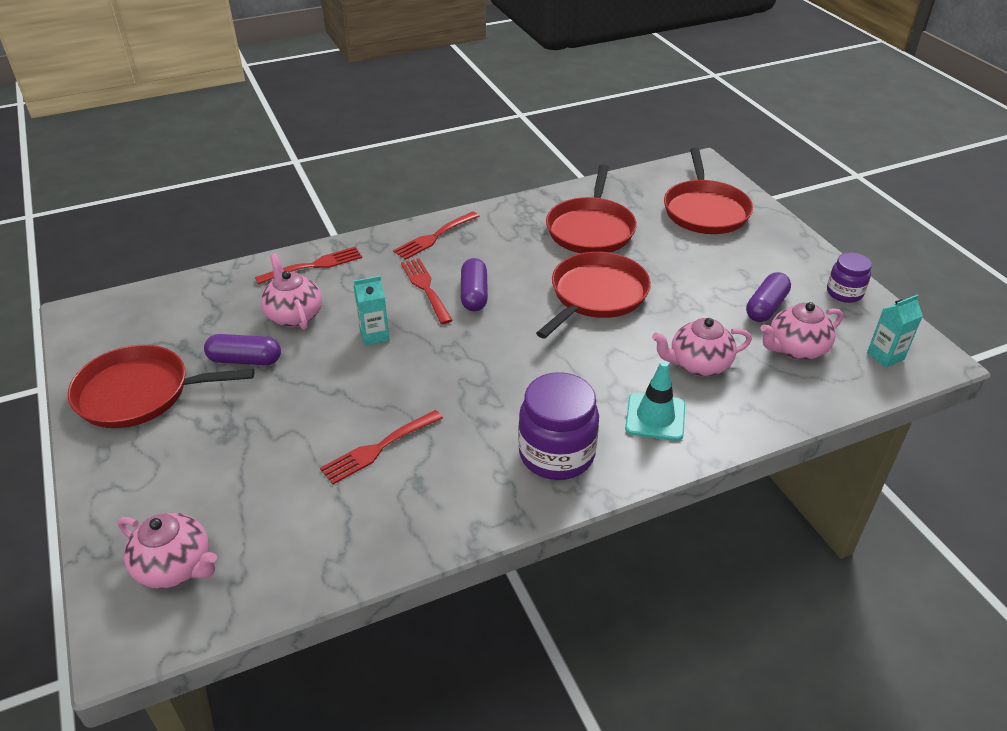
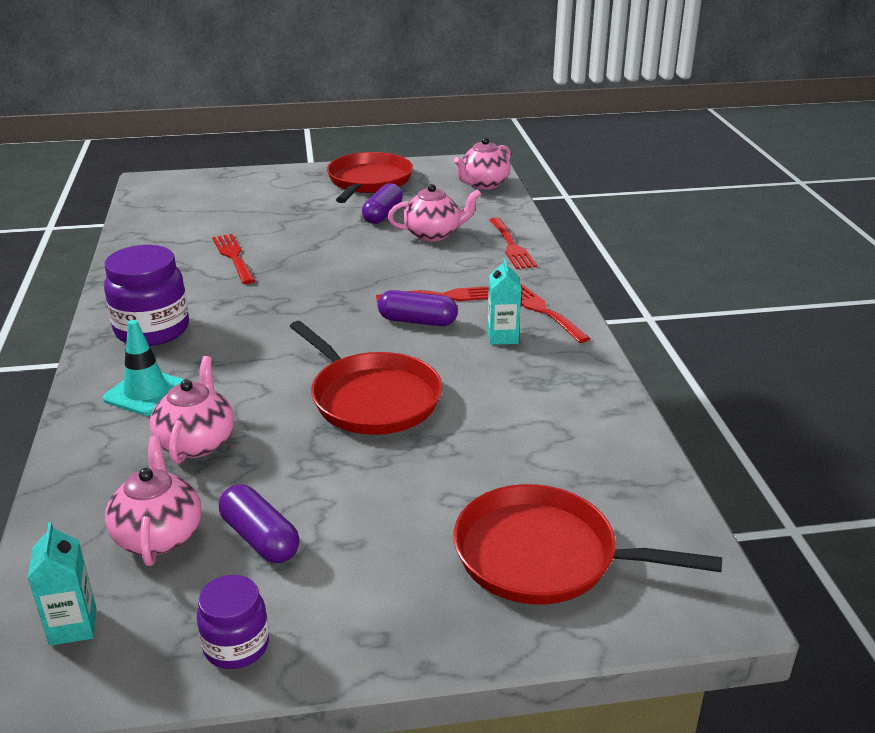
camera: 105 degrees right, 10 degrees down
pink teapot [118,512,217,589] -> pink teapot moved to [454,137,511,190]
turquoise carton [354,276,390,346] -> turquoise carton moved to [487,258,521,345]
red pan [546,164,637,253] -> none

